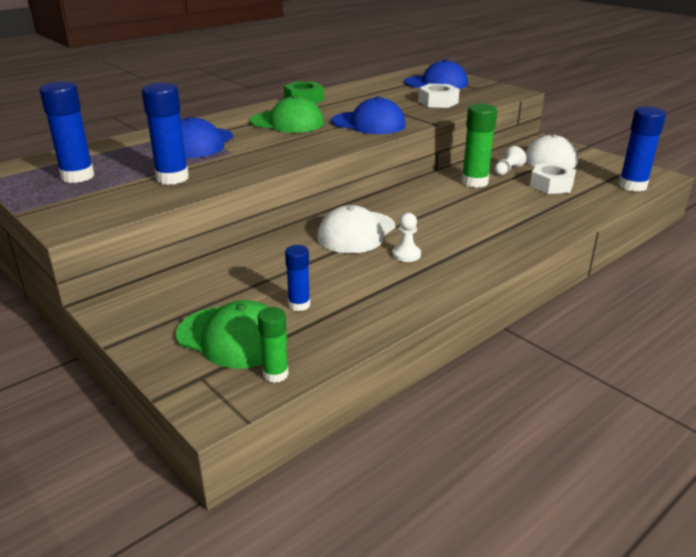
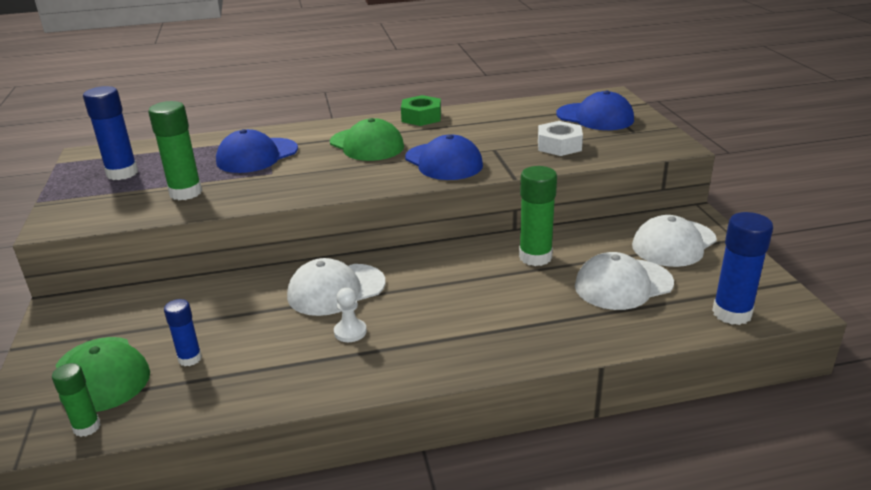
camera: 30 degrees right, 0 degrees up
blue glue stick [142,83,189,185] -> green glue stick [148,101,202,200]
white pawn [494,146,526,175] -> none
white nut [530,163,576,194] -> white cap [575,252,674,310]

